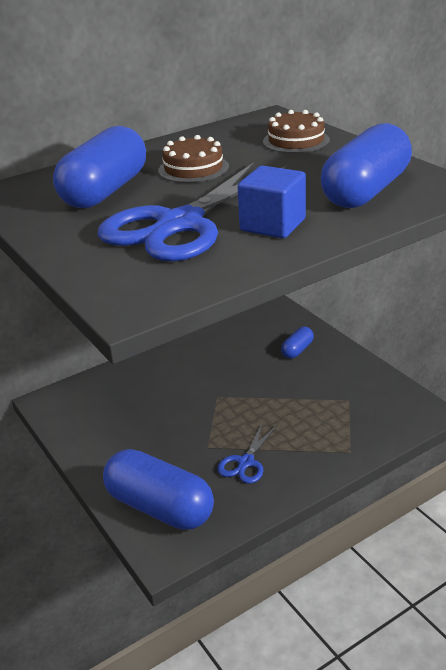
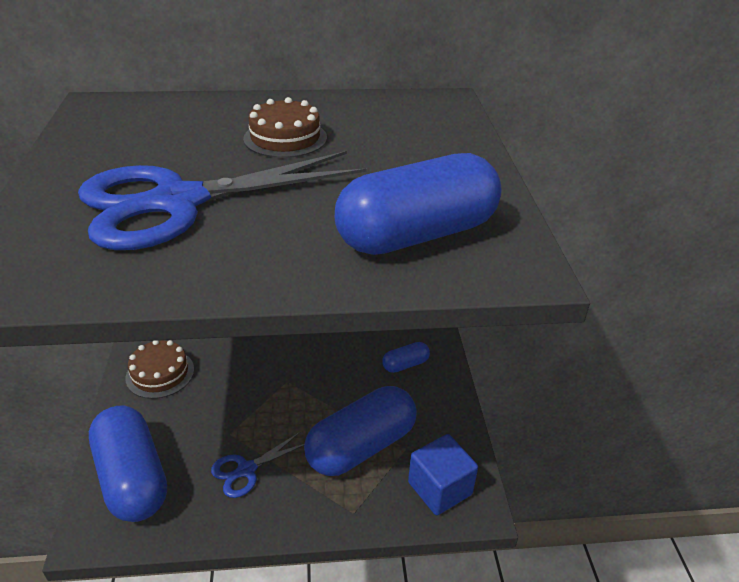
camera: 25 degrees right, 5 degrees up
blue capsule [53,126,146,208] -> blue capsule moved to [304,386,417,476]
blue cube [238,166,306,238] -> blue cube moved to [408,434,478,515]
brown cake [263,110,330,153] -> brown cake moved to [125,340,194,399]

